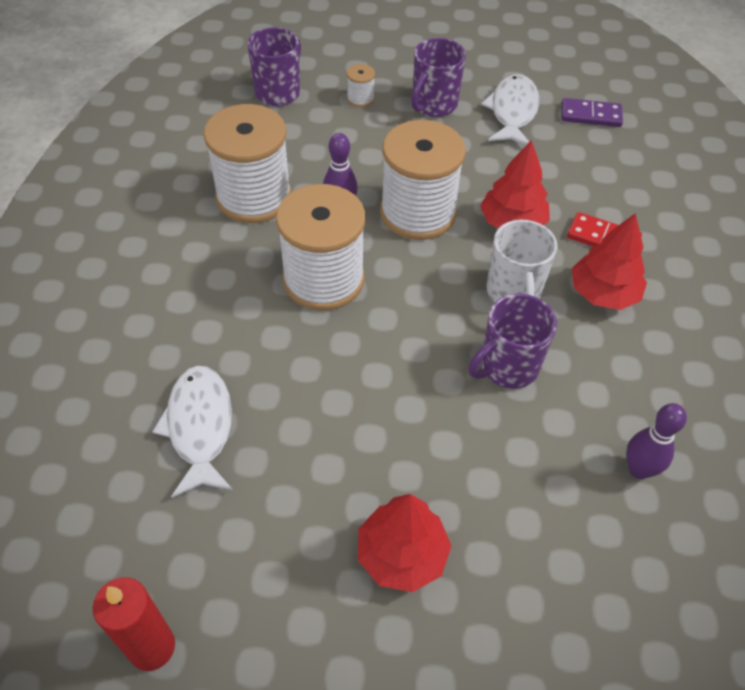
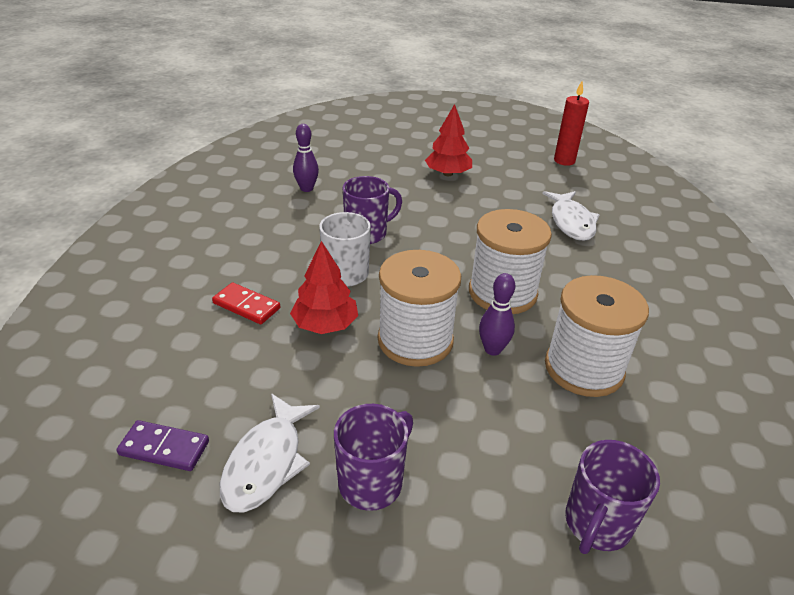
camera: 175 degrees left, 15 degrees down
white spool [347,64,375,107] -> none
red tree [572,213,647,310] -> none

